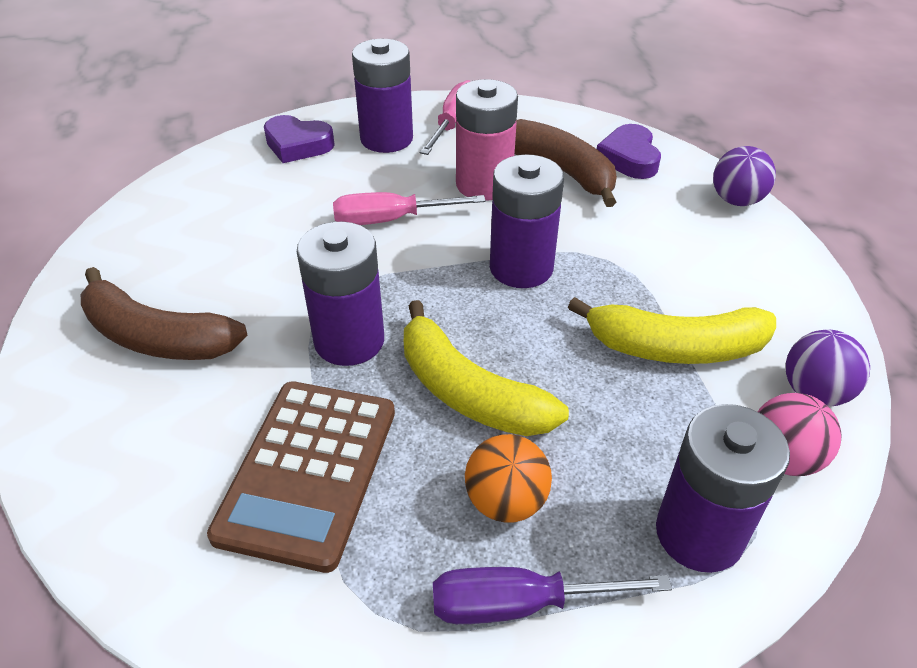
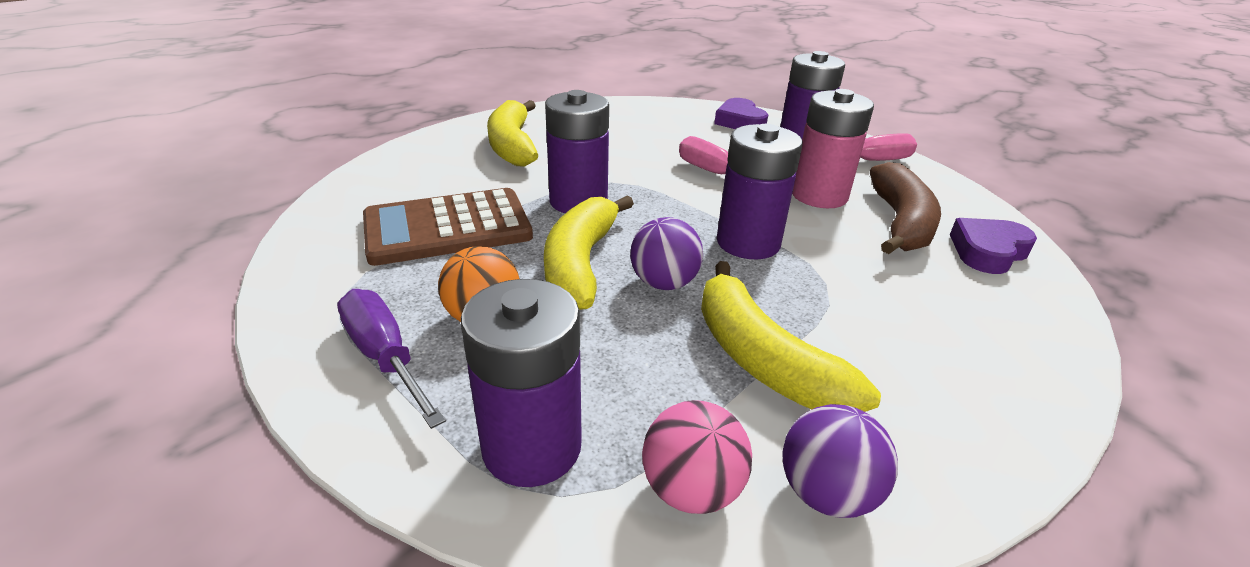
camera: 55 degrees right, 10 degrees down
brown banana [81,267,247,360] -> yellow banana [487,100,538,166]
purple ball [713,146,776,206] -> purple ball moved to [630,217,703,290]

